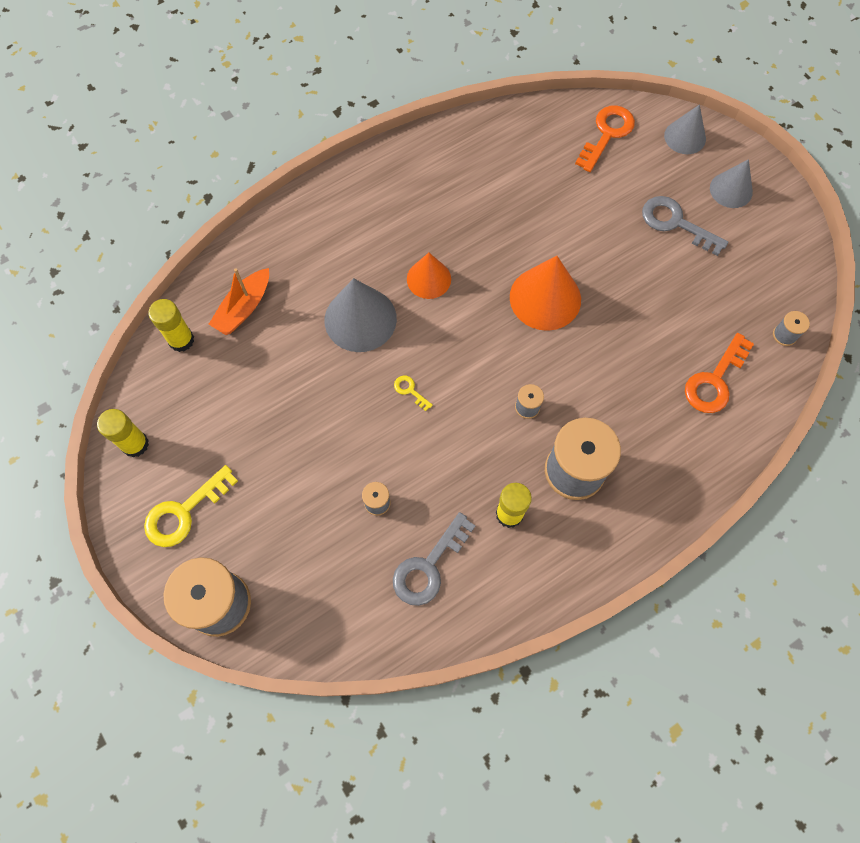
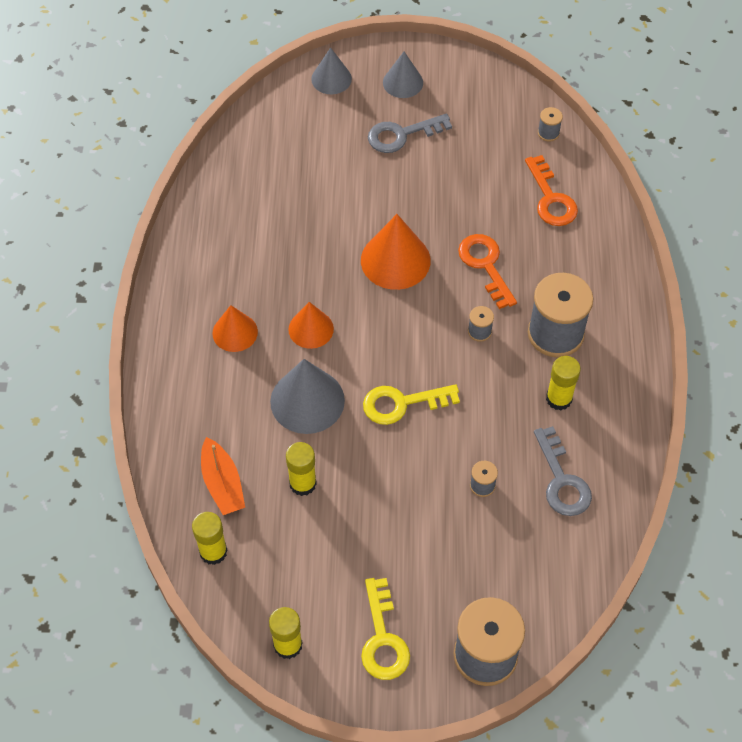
camera: 55 degrees left, 10 degrees down
yellow key [394,376,433,411] -> yellow key [363,384,460,425], size x2.12
orange key [575,105,635,172] -> orange key moved to [458,234,517,309]
none -> orange cone [212,305,258,352]
none -> yellow glue stick [286,442,317,496]

